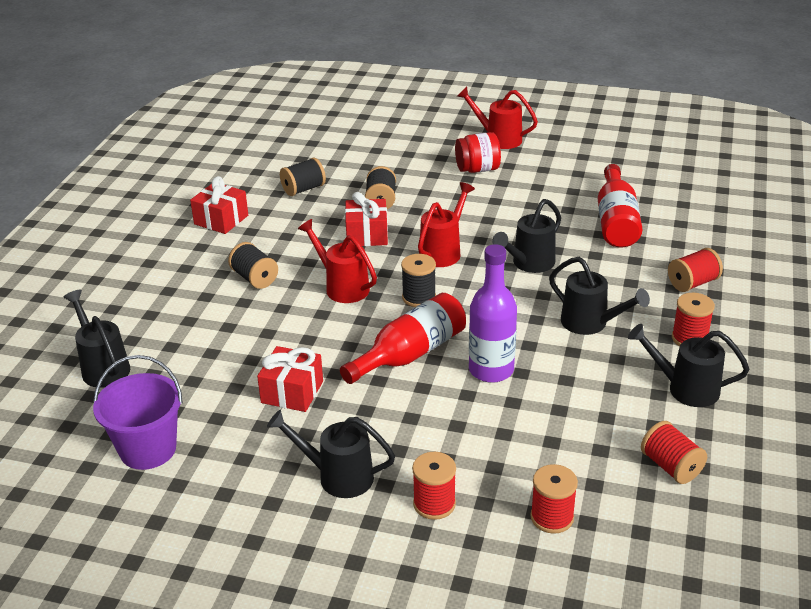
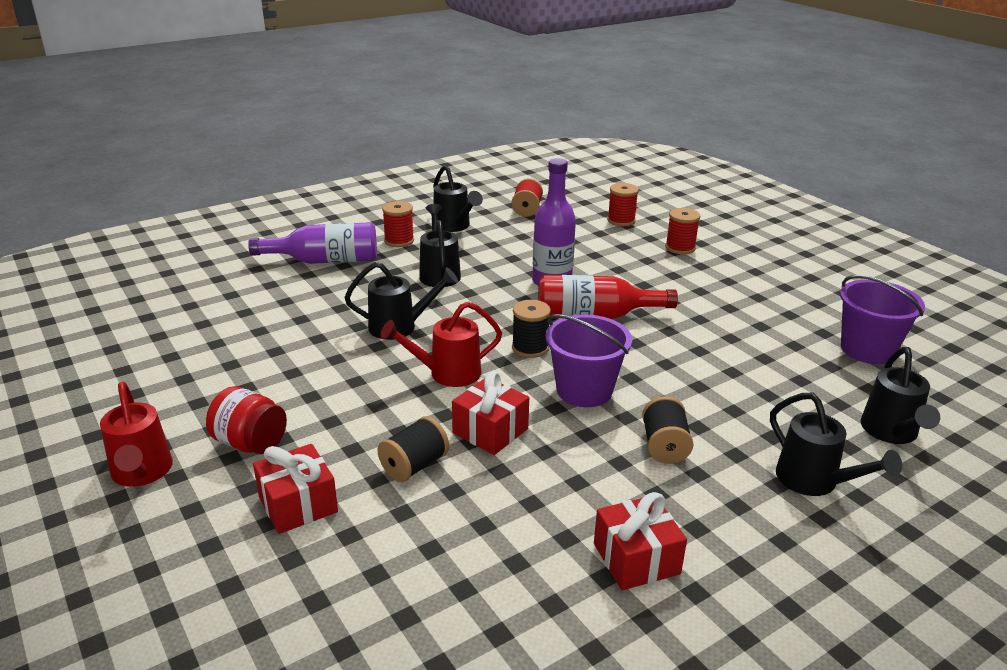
camera: 140 degrees left, 5 degrees down
red gift [257,346,323,412] -> red gift moved to [253,444,338,534]
black watering can [267,410,395,498] -> black watering can moved to [770,393,902,496]
black spool [280,158,326,196] -> none
red watering can [298,219,377,303] -> purple bucket [545,314,632,407]
red bottle [598,164,643,248] -> none
red spool [668,248,723,292] -> purple bottle [248,222,377,264]

